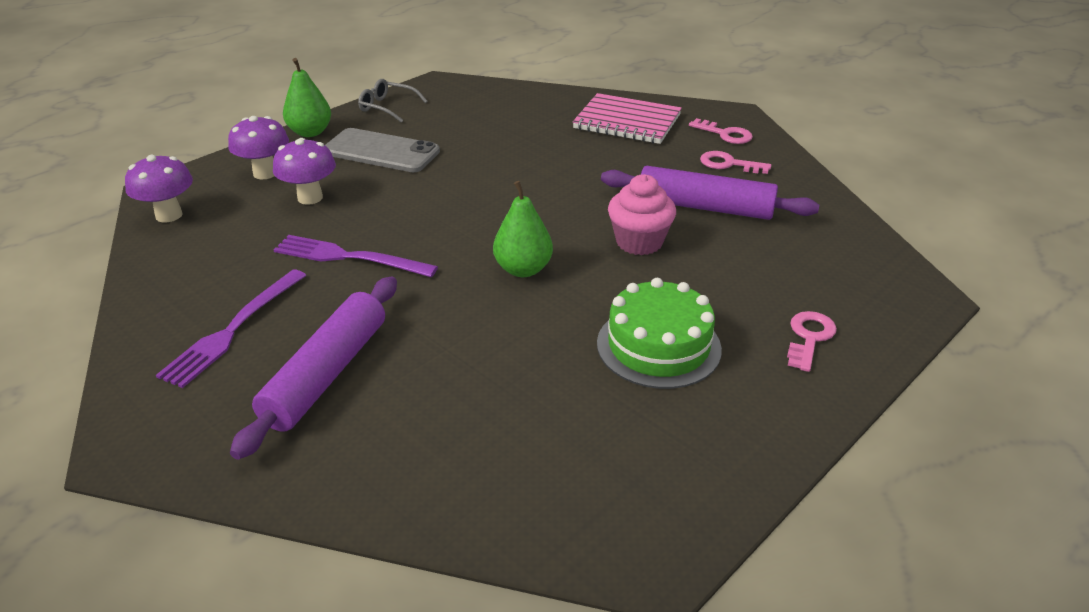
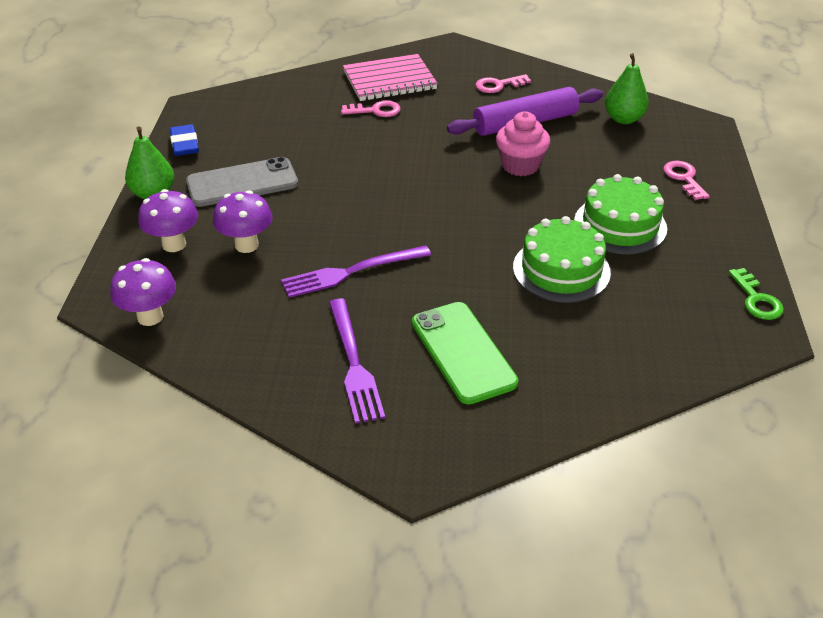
camera: 40 degrees left, 5 degrees up
purple rolling pin [230,277,397,460] -> green phone [412,302,518,404]
grey glasses [358,79,428,123] -> blue eraser [170,124,199,156]
green pear [493,181,553,277] -> green pear moved to [605,53,649,124]
pink key [689,118,753,144] -> pink key moved to [341,100,400,117]
none -> green cake [513,216,611,303]
none -> green key [728,268,784,320]

